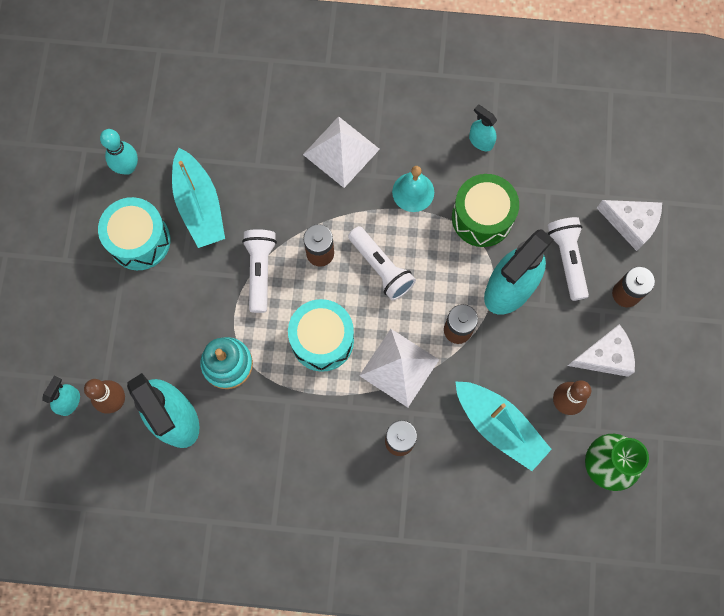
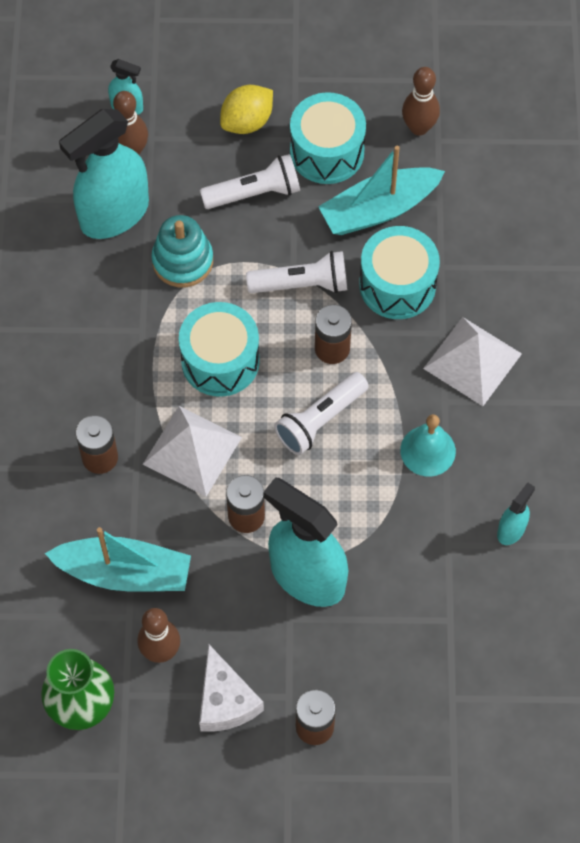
camera: 85 degrees right, 10 degrees down
turquoise bowling pin [100,129,138,175] -> brown bowling pin [402,67,440,136]
green drum [452,174,519,247] -> none
turquoise boat [455,382,552,471] -> turquoise boat turned 120 degrees counterclockwise [45,527,191,592]
white flashlight [548,217,589,301] -> white flashlight moved to [200,154,300,209]
white cheese [597,200,662,251] -> none
none -> yellow lemon [220,85,273,134]
none -> turquoise drum [359,226,440,319]

